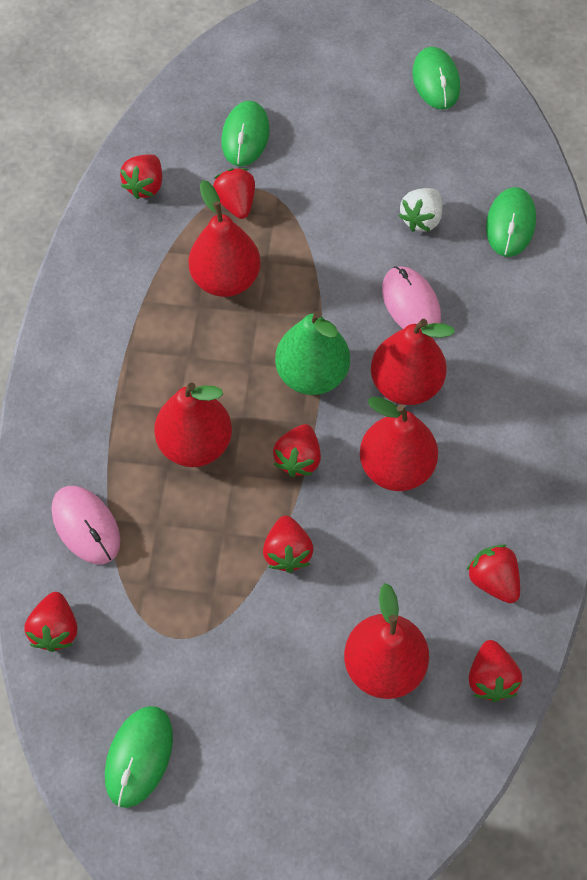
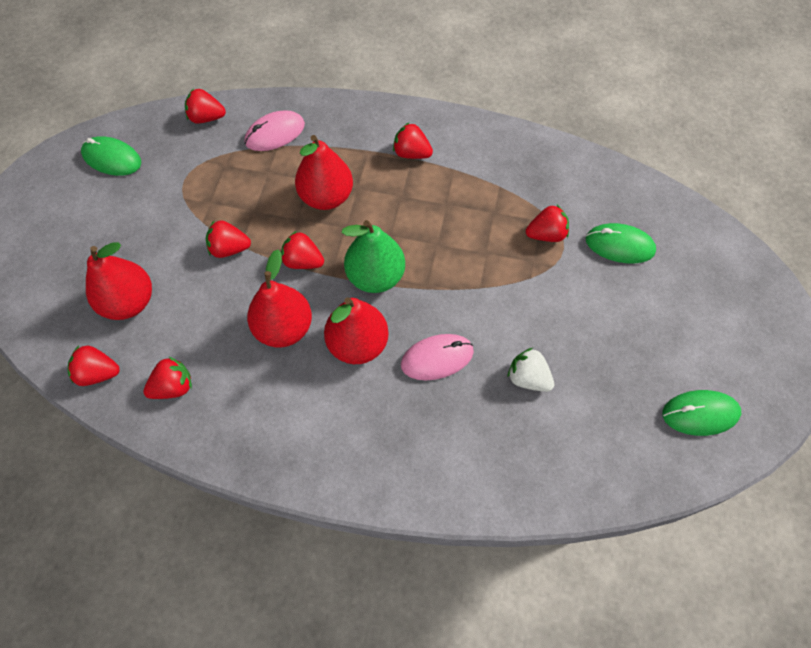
camera: 95 degrees right, 0 degrees up
red strawberry [120,154,162,199] -> red strawberry moved to [393,123,433,159]
red pear [188,180,261,297] -> none
green mouse [486,187,536,257] -> none

